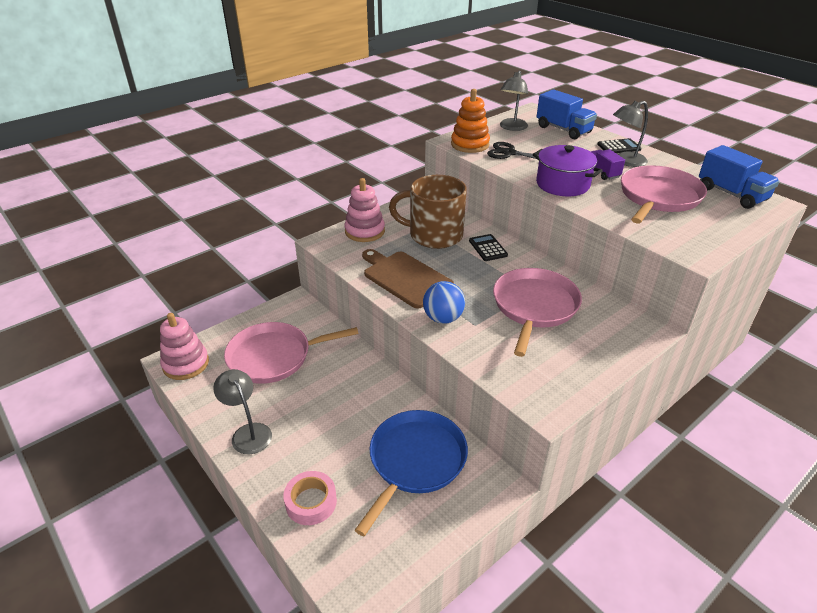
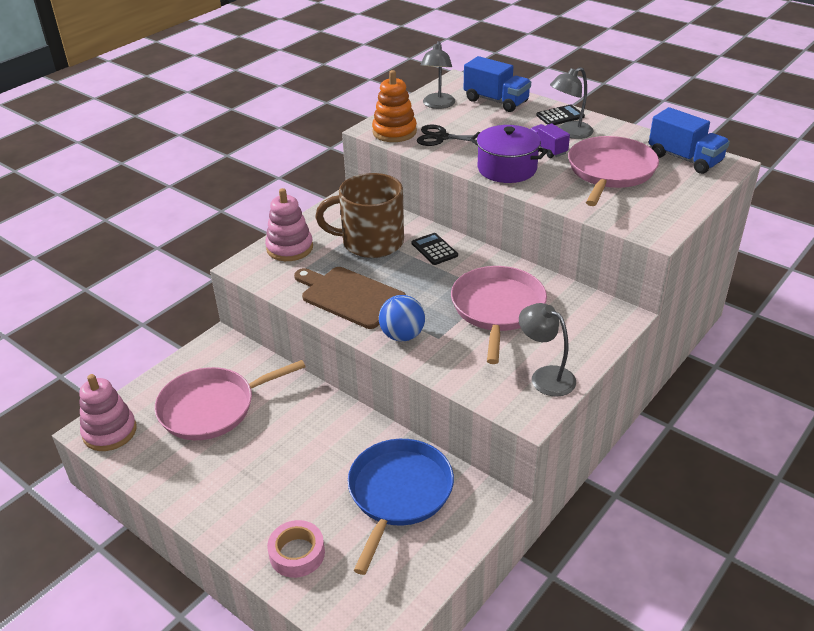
camera: 10 degrees left, 0 degrees up
grey lamp [213,369,272,454] -> grey lamp moved to [519,303,576,397]

